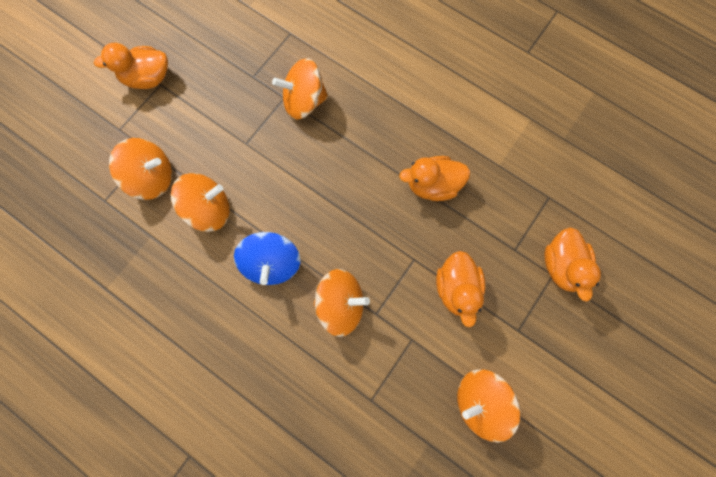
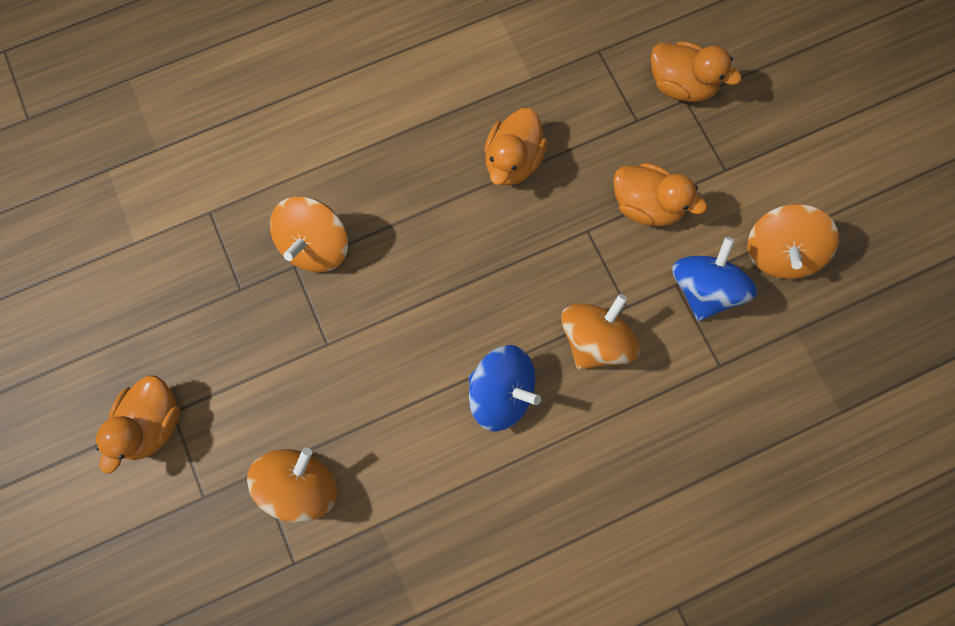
camera: 60 degrees left, 0 degrees up
orange spinning top [171,173,230,232] -> none
none -> blue spinning top [672,237,757,321]

